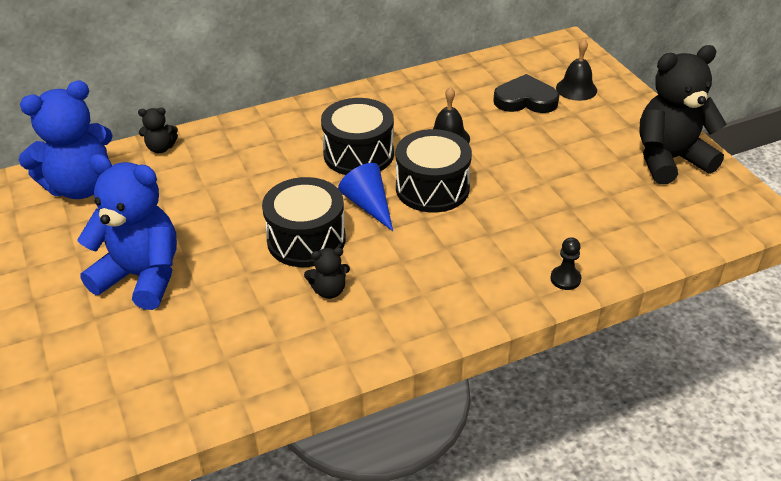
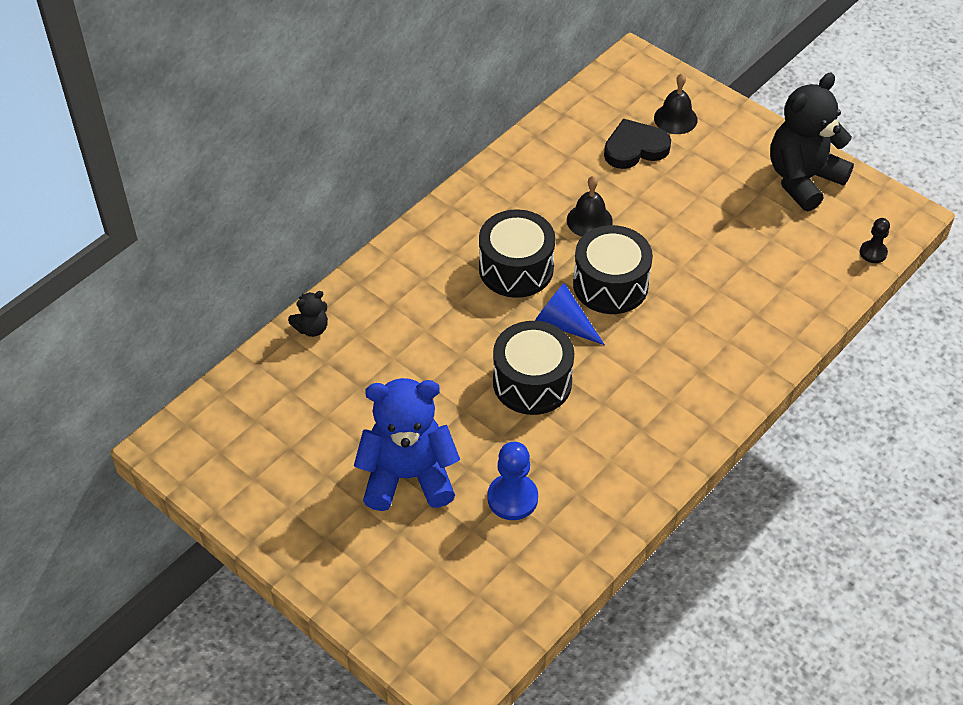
camera: 25 degrees left, 10 degrees up
blue teddy bear [19,80,113,199] -> none
black teddy bear [304,247,350,299] -> none
black pawn [550,237,581,290] -> black pawn moved to [860,218,890,263]
none -> blue pawn [487,442,538,520]

